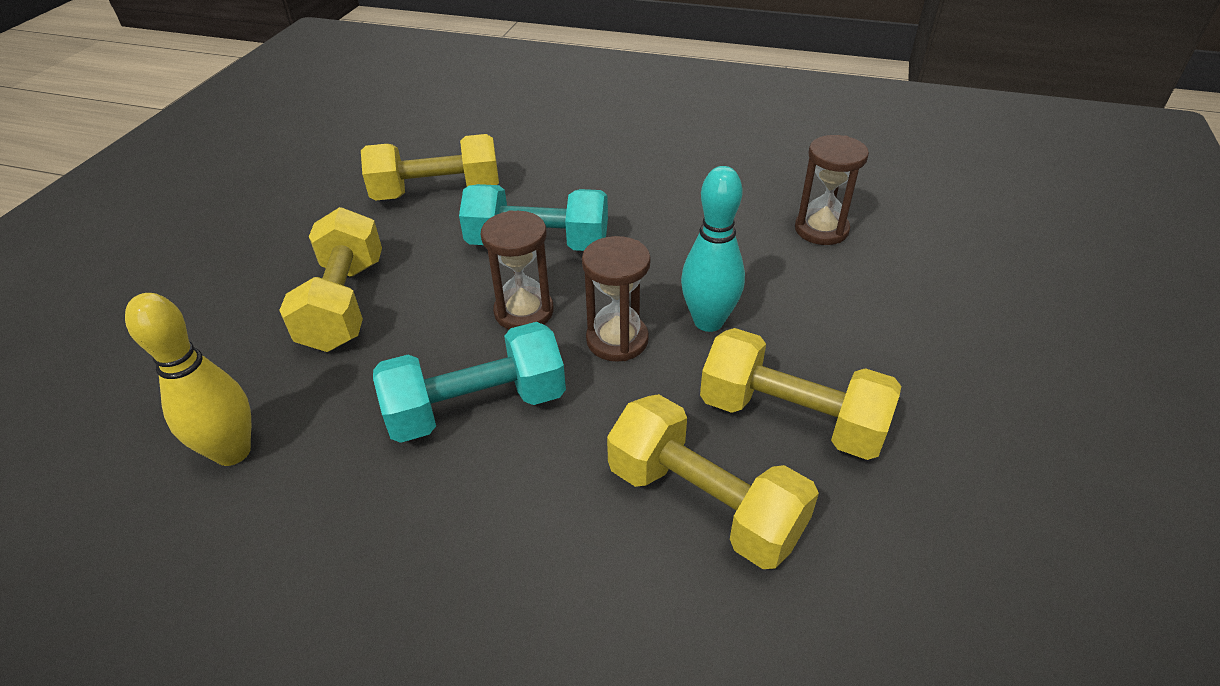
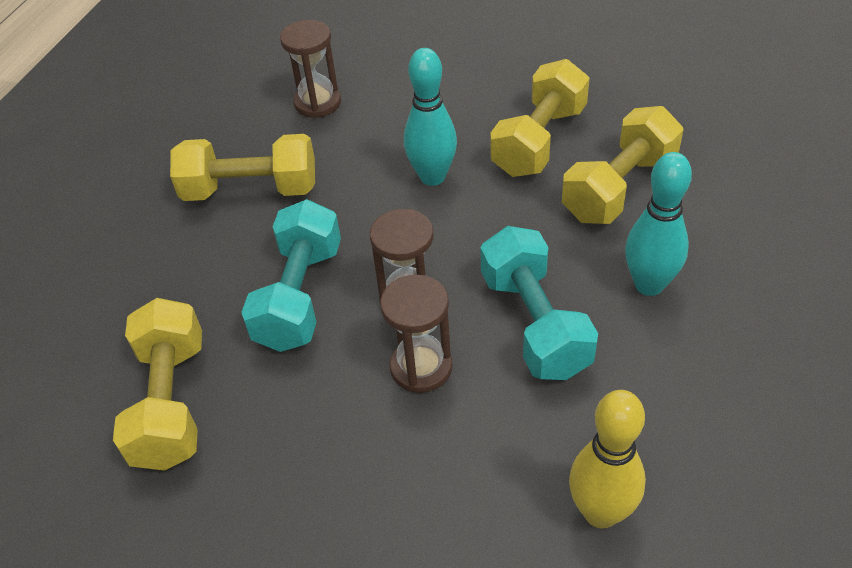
camera: 85 degrees left, 5 degrees up
yellow dumbbell [279,207,382,352] -> yellow dumbbell moved to [170,134,315,201]
brown hourglass [582,236,651,362] -> brown hourglass moved to [380,275,453,393]
none -> turquoise bowling pin [625,152,692,296]

